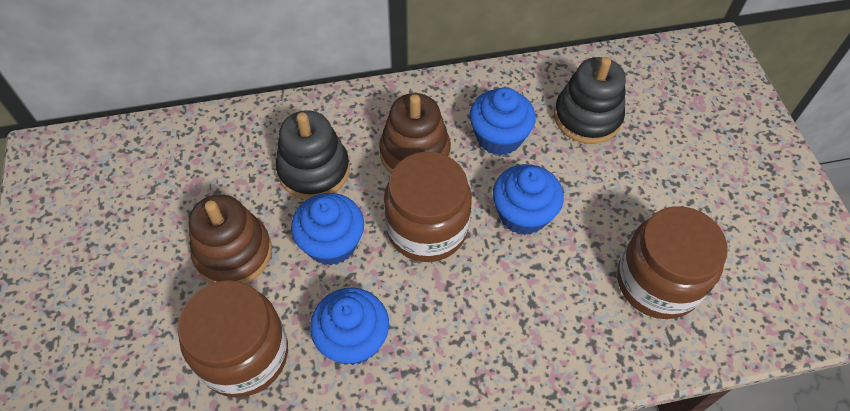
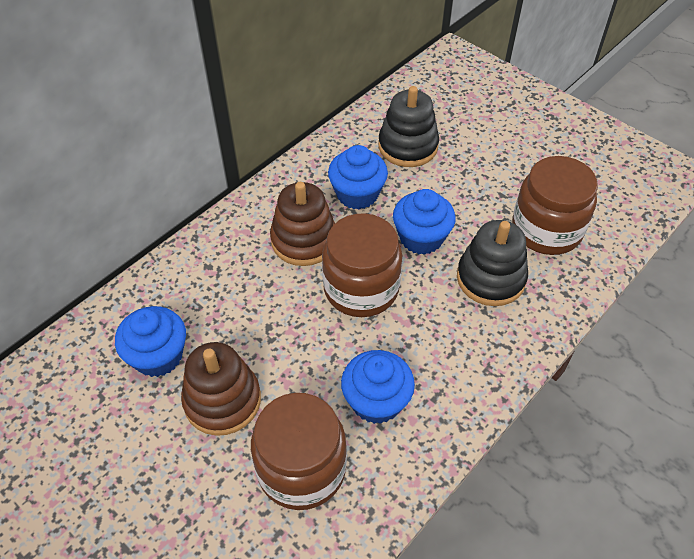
camera: 35 degrees left, 5 degrees down
black stacking toy [276,110,350,200] -> black stacking toy moved to [457,220,528,306]
blue cupcake [291,193,364,266] -> blue cupcake moved to [115,306,186,377]

